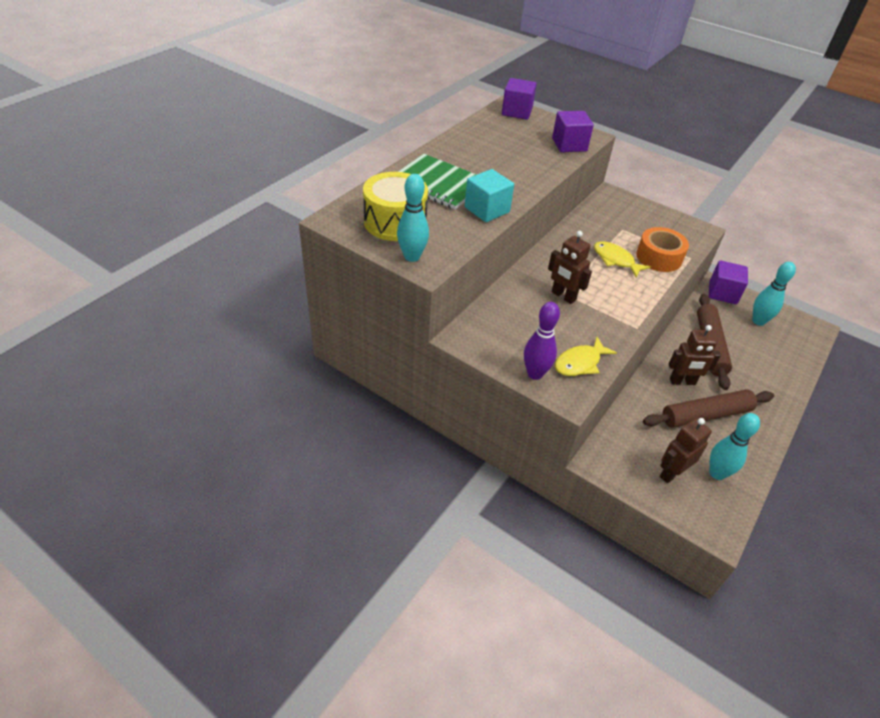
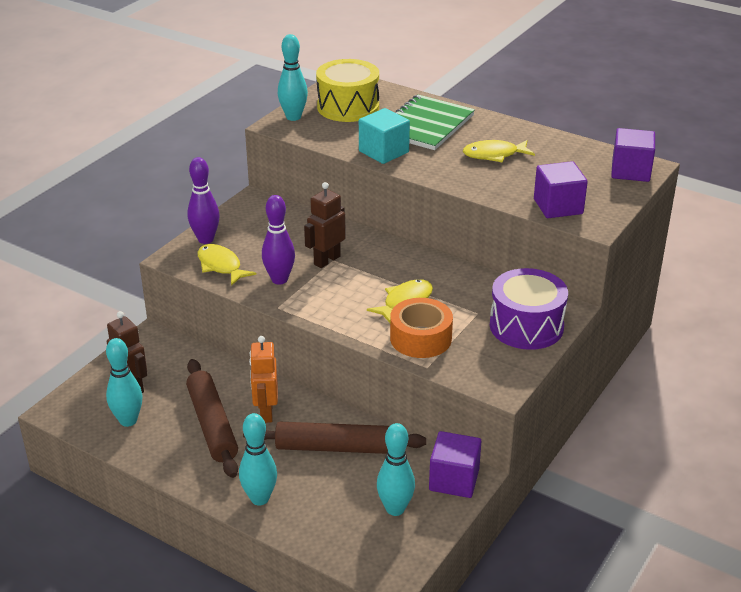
camera: 90 degrees right, 10 degrees down
brown robot [669,325,721,385] -> orange robot [249,336,278,423]
none -> turquoise bowling pin [239,413,277,505]
none -> purple bowling pin [262,195,295,284]
none -> yellow fish [463,140,535,163]
none -> purple drum [490,268,568,350]

